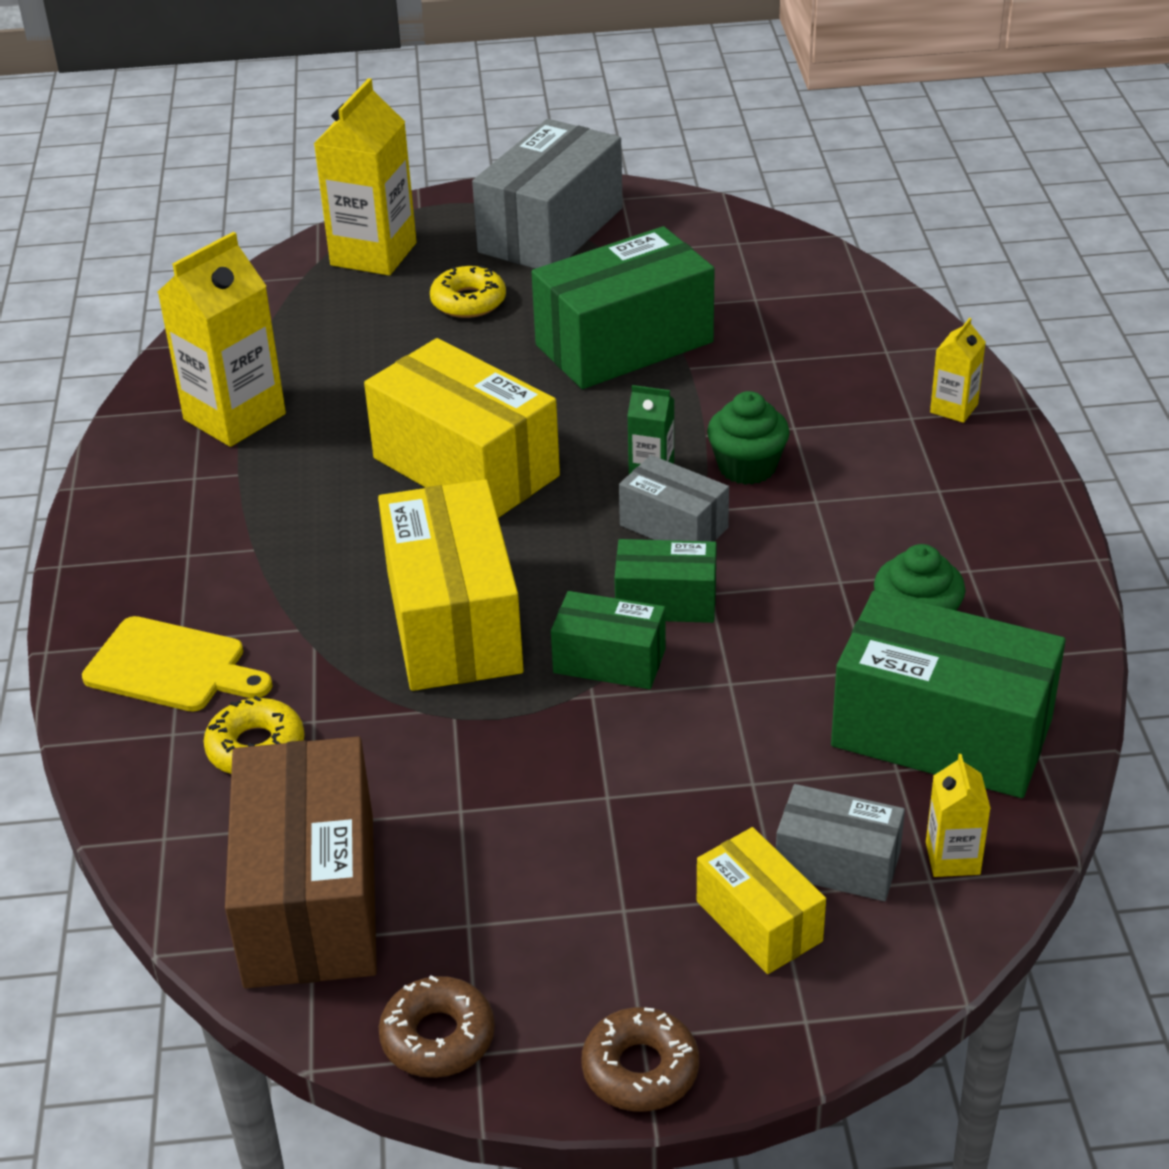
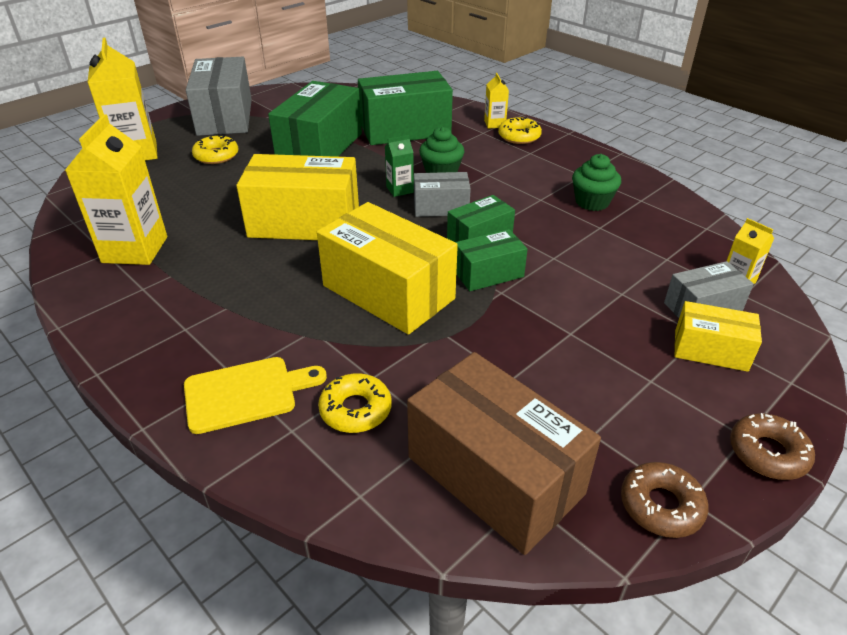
camera: 40 degrees left, 0 degrees up
green box [831,591,1066,798] -> green box moved to [358,71,453,145]
none -> yellow donut [498,117,542,144]

